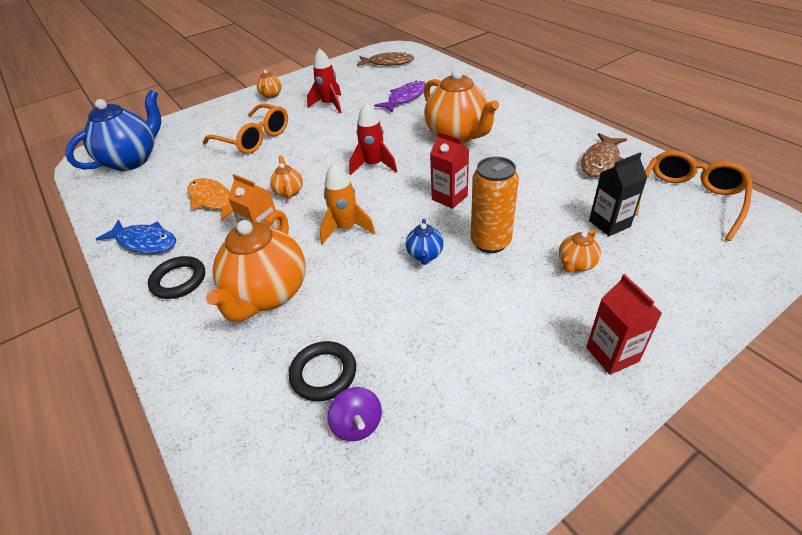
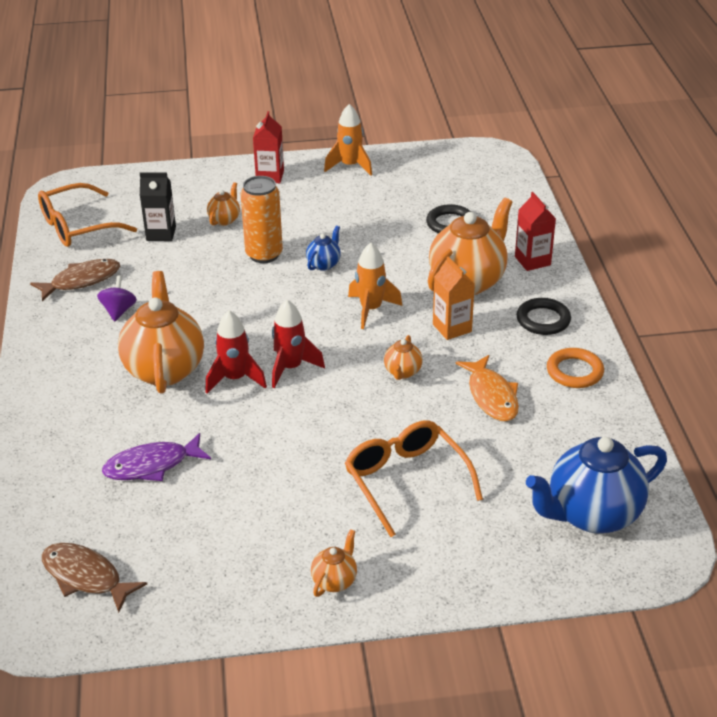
camera: 155 degrees left, 5 degrees down
blue fish [96,220,176,254] -> orange ring [547,348,604,388]
red rocket [307,48,342,113] -> red rocket moved to [205,310,267,393]
purple spinning top [327,387,382,441] -> purple spinning top moved to [97,276,137,322]
red carton [430,131,469,209] -> red carton moved to [515,192,556,271]
orange teapot [559,229,601,272] -> orange teapot turned 45 degrees counterclockwise [207,182,240,226]
none -> orange rocket [324,104,372,176]

